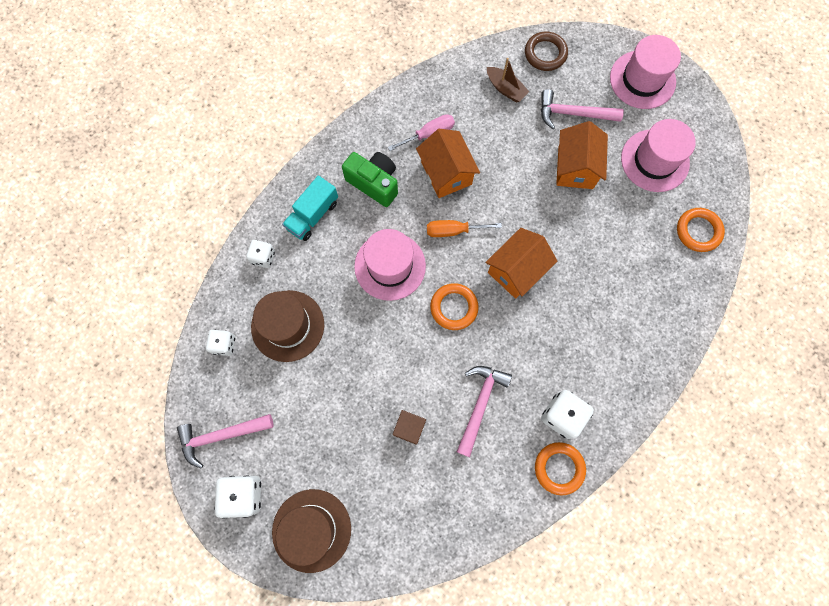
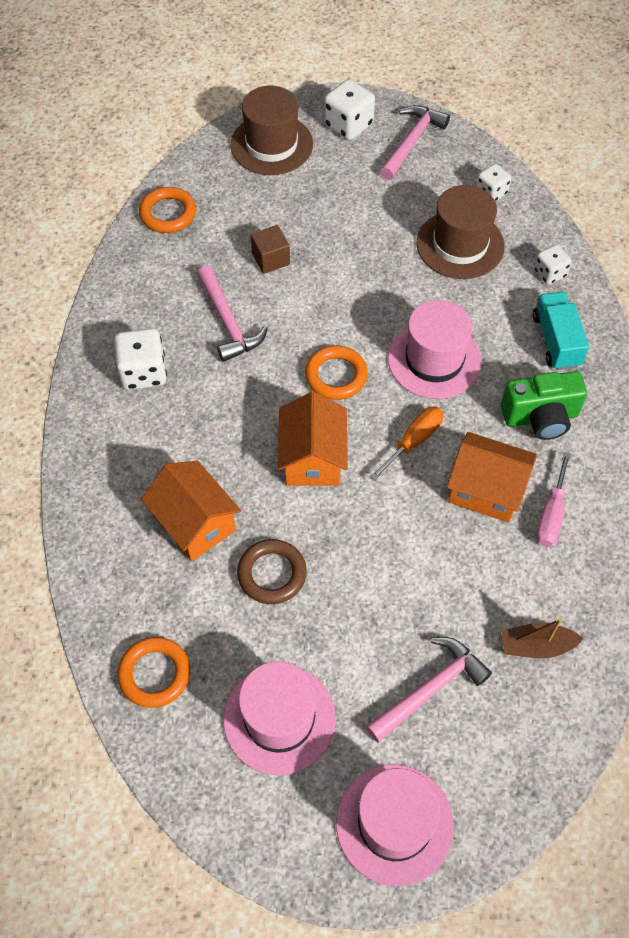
camera: 135 degrees right, 15 degrees down
brown ring [525,31,568,71] -> brown ring moved to [237,539,307,604]
orange ring [535,442,586,496] -> orange ring moved to [139,187,196,233]
orange house [556,121,608,189] -> orange house moved to [141,461,241,562]

